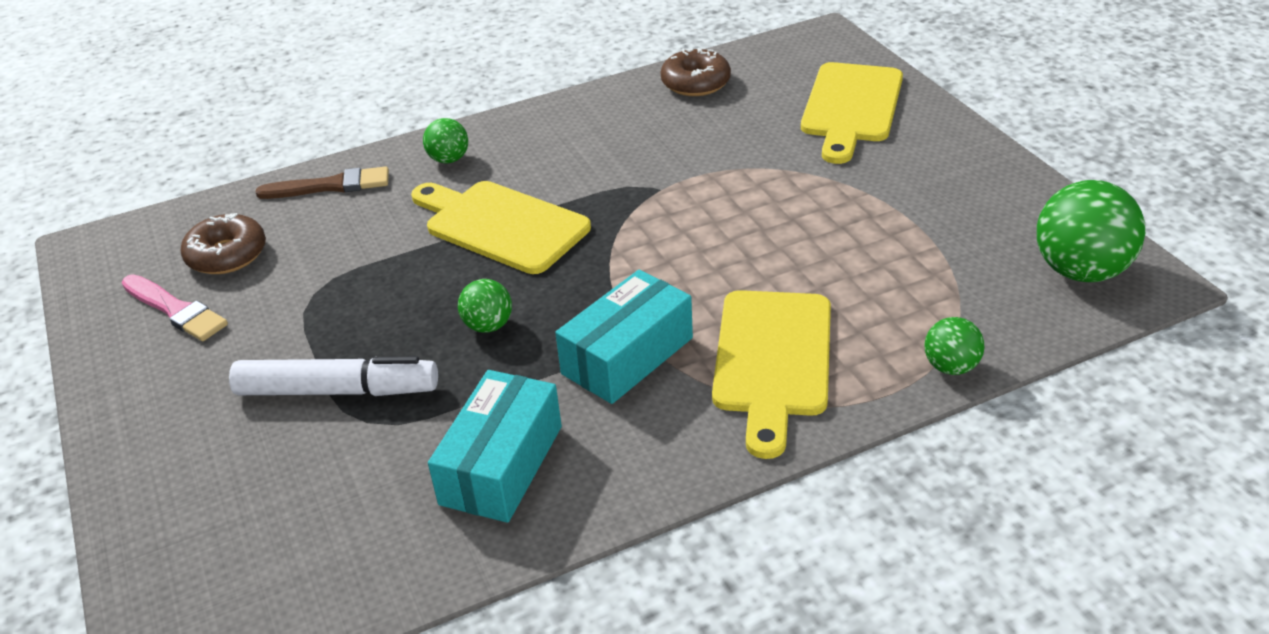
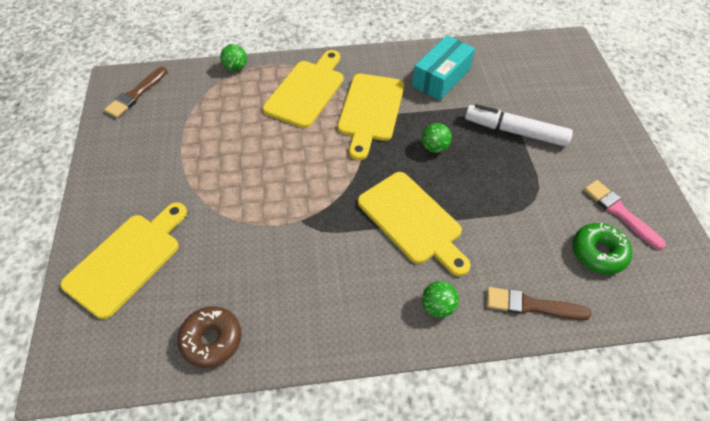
camera: 165 degrees left, 15 degrees up
brown donut [180,213,266,274] -> green donut [573,223,632,274]
turquoise box [555,270,693,404] -> yellow cutting board [337,74,404,160]
green ball [1037,180,1145,282] -> brown brush [104,67,167,118]

